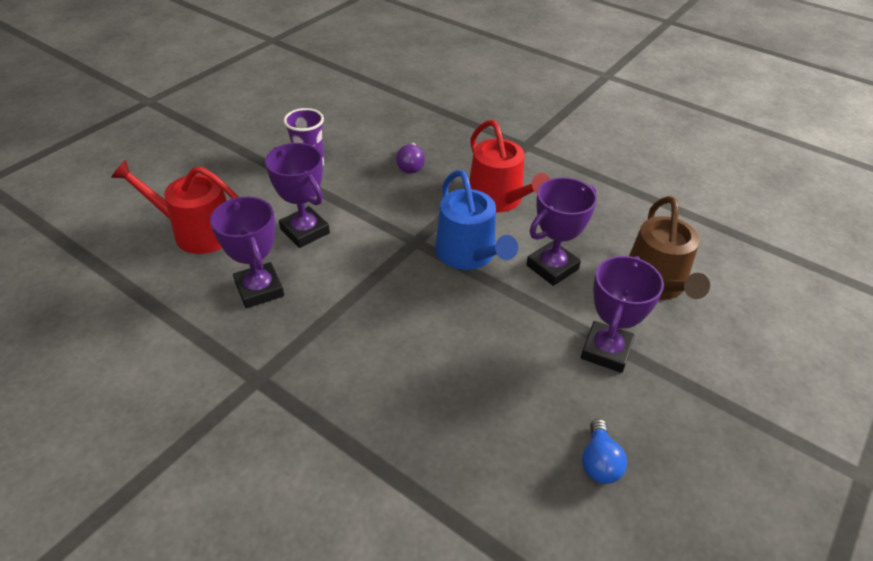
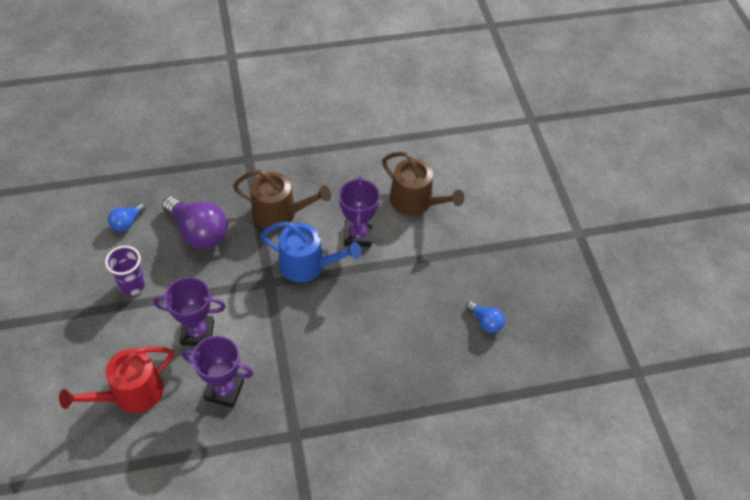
camera: 50 degrees left, 10 degrees up
purple light bulb [396,142,425,174] -> purple light bulb [162,196,228,249], size x1.94
red watering can [469,120,550,212] -> brown watering can [233,170,331,229]
purple trophy [581,256,664,373] -> none
none -> blue light bulb [108,203,146,232]

